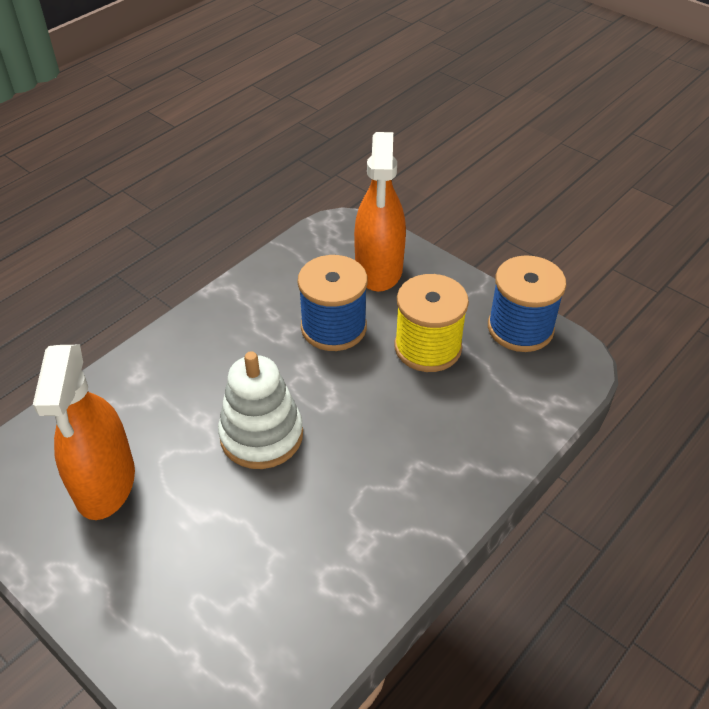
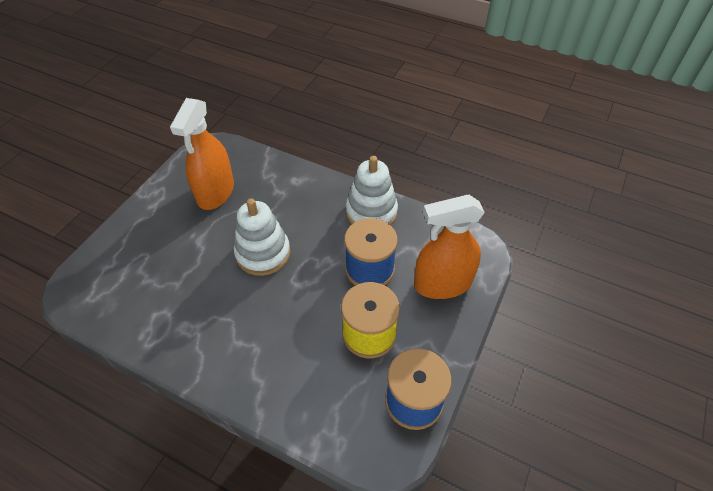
camera: 75 degrees right, 5 degrees up
orange spray bottle [33,345,135,520] -> orange spray bottle turned 60 degrees counterclockwise [170,98,234,210]
none -> white stacking toy [346,156,398,225]

